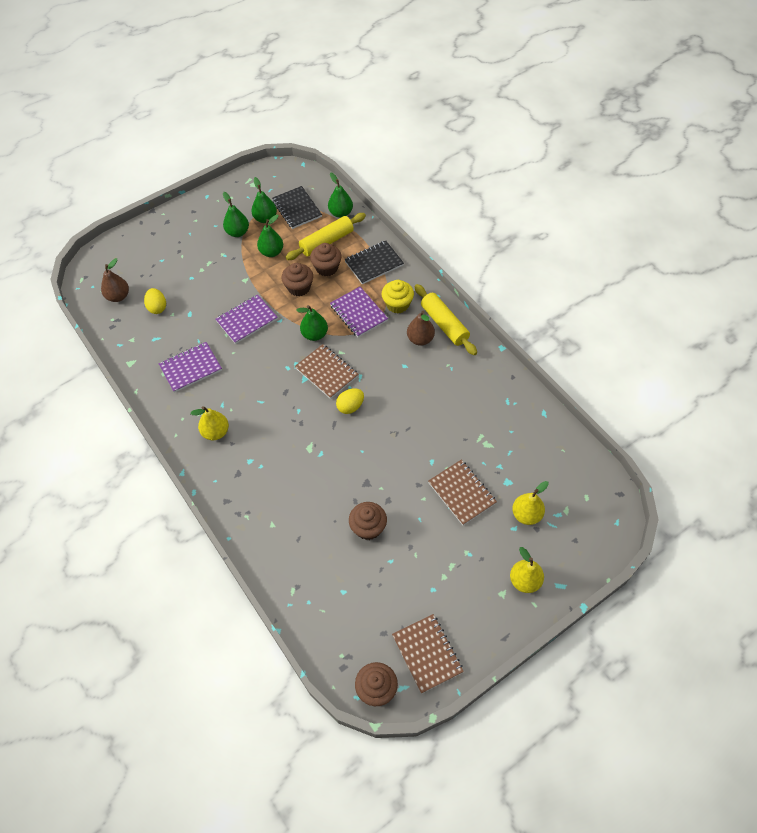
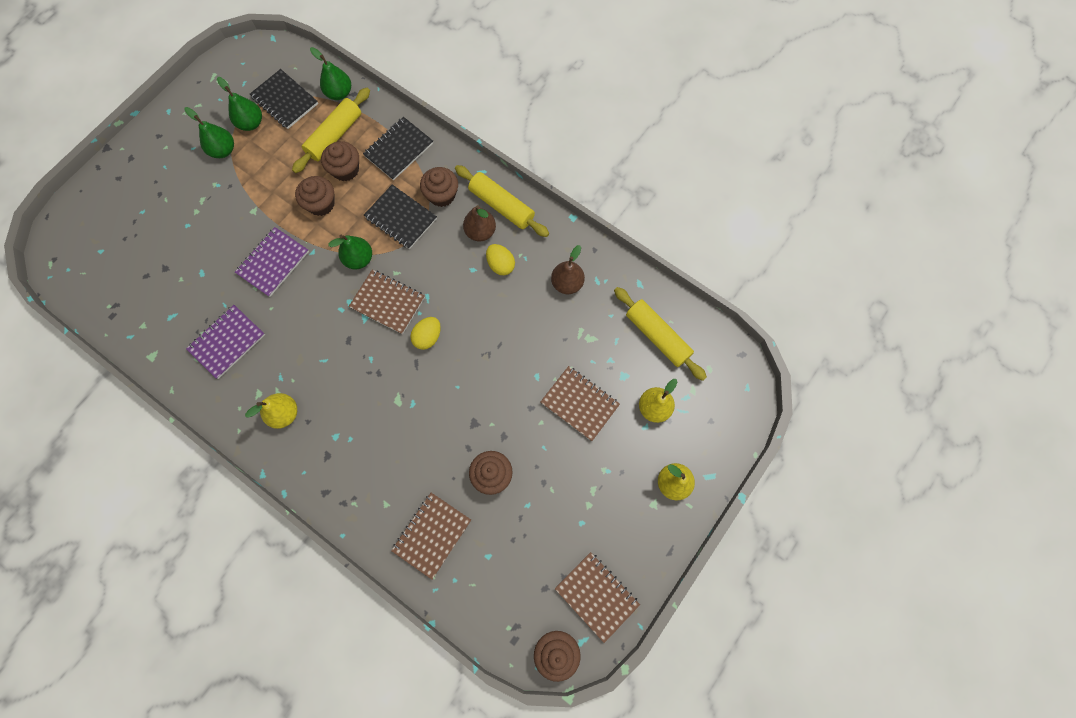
camera: 20 degrees left, 15 degrees up
brown pear [101,258,129,302] -> brown pear moved to [551,245,585,294]
yellow egg [144,288,166,314] -> yellow egg moved to [486,244,515,275]
green pear [257,214,283,257] -> none
purple notebook [330,287,388,337] -> black notebook [364,184,437,249]
yellow cupcake [382,280,414,314] -> brown cupcake [420,167,458,207]
none -> brown notebook [391,493,471,579]
none -> yellow rolling pin [614,287,707,381]

